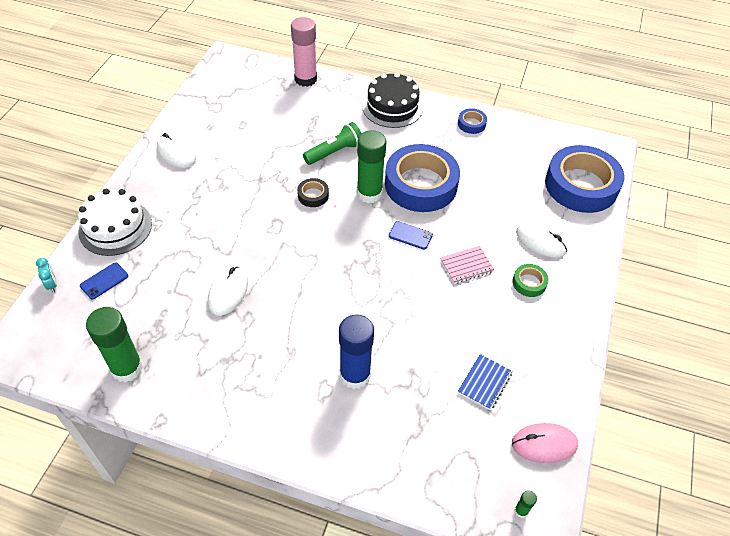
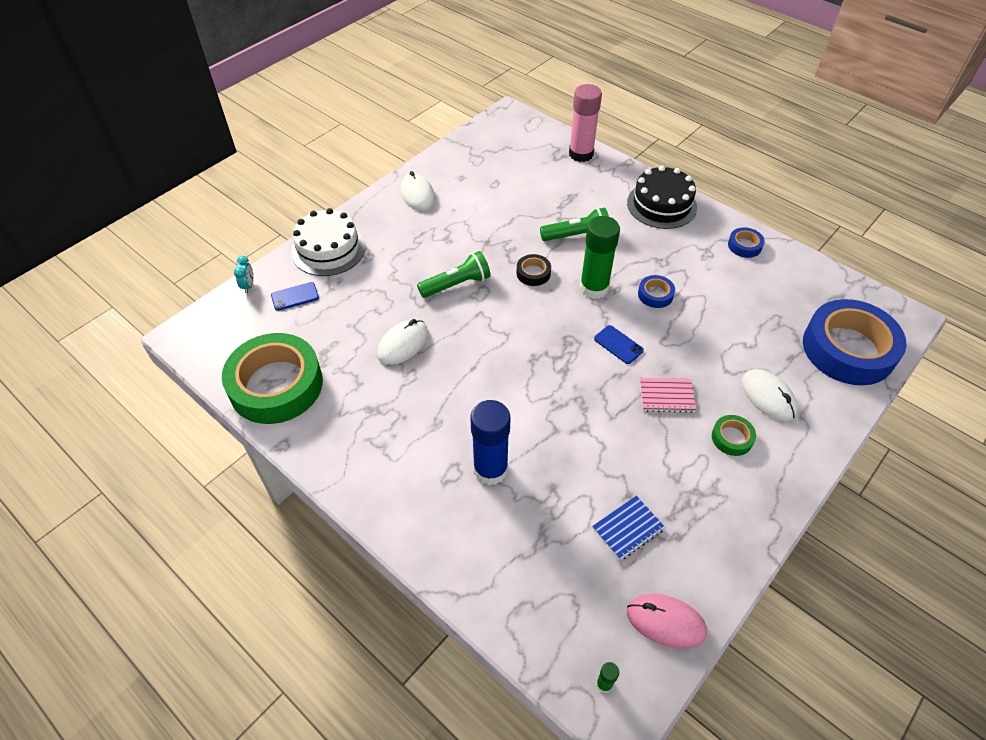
camera: 25 degrees right, 0 degrees up
green glue stick [86,307,143,382] -> green tape [222,333,323,424]
blue tape [385,144,460,212] -> blue tape [638,275,675,308], size x0.42
none -> green flashlight [417,251,490,298]

